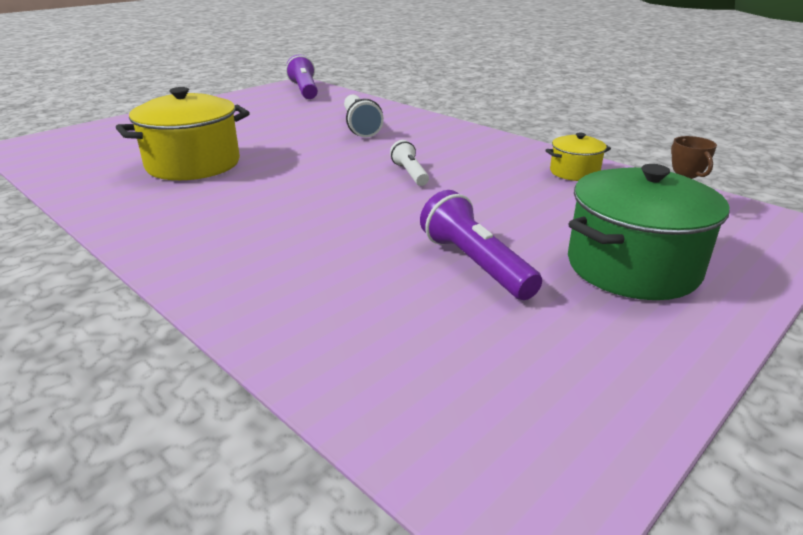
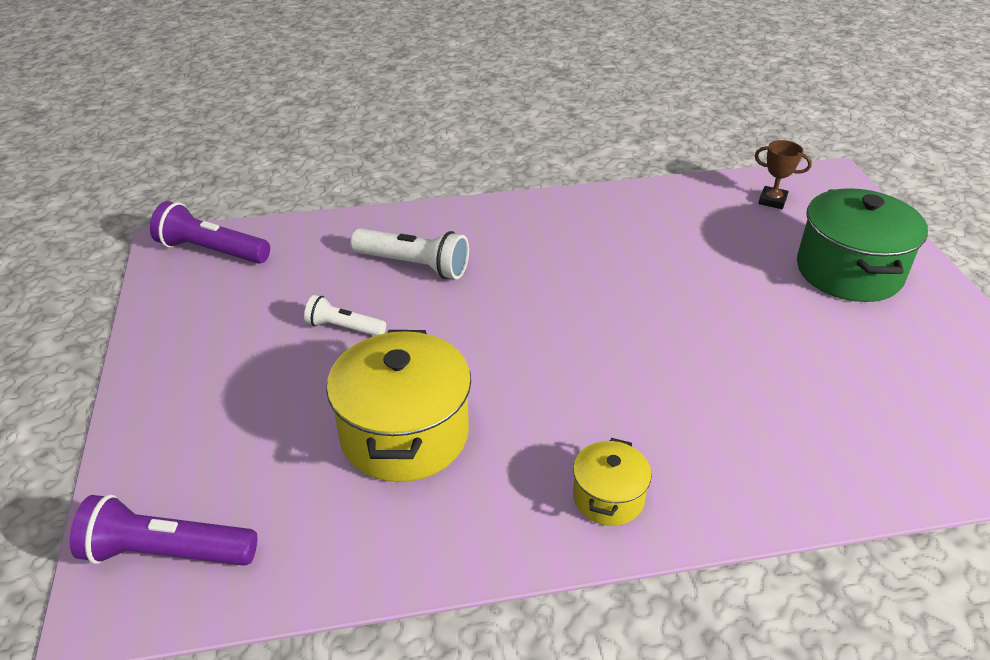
camera: 55 degrees left, 10 degrees up
white flashlight [390,140,429,186] -> white flashlight moved to [304,295,386,336]
purple flashlight [420,190,542,300] -> purple flashlight moved to [70,494,257,566]
yellow pot [545,132,611,181] -> yellow pot moved to [573,438,652,526]

